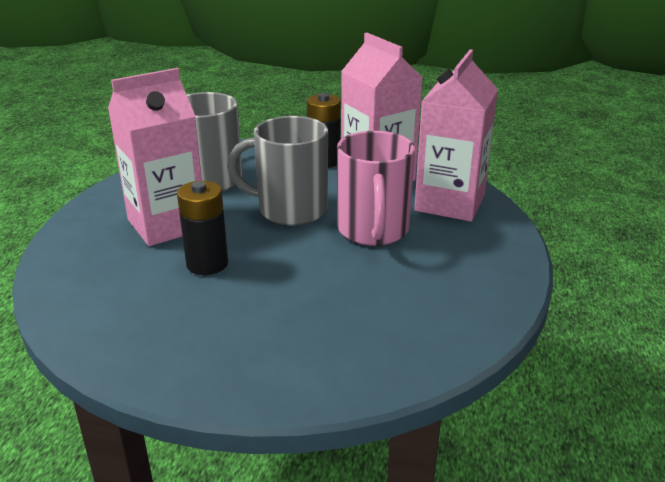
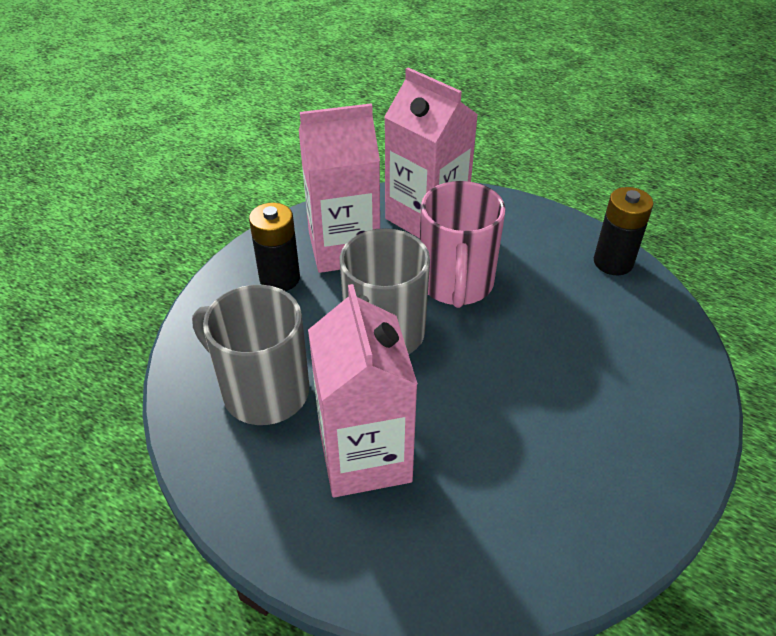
camera: 70 degrees left, 15 degrees up
black battery [177,181,228,275] -> black battery moved to [594,187,654,275]
pink mug [337,131,415,246] -> pink mug turned 75 degrees clockwise [420,181,505,308]

